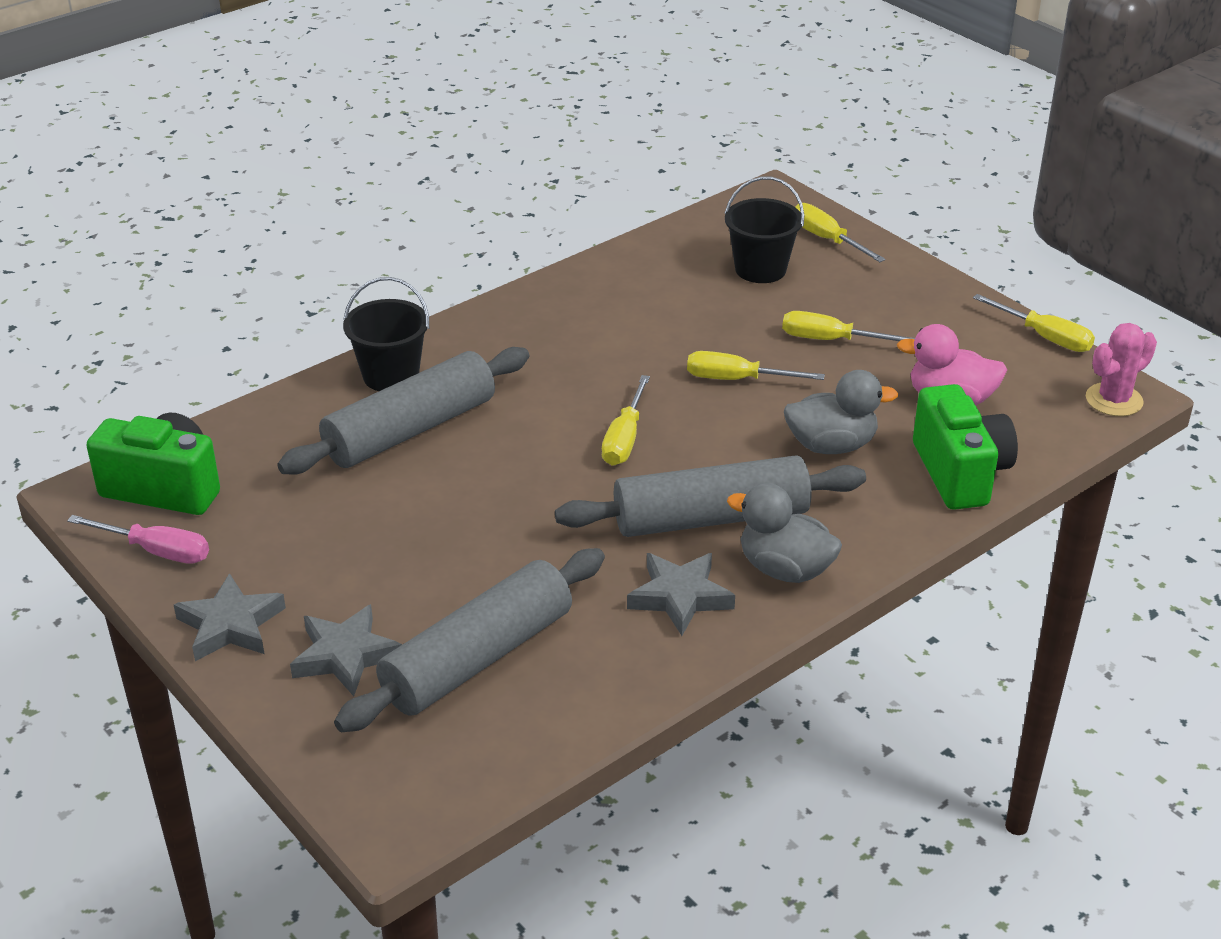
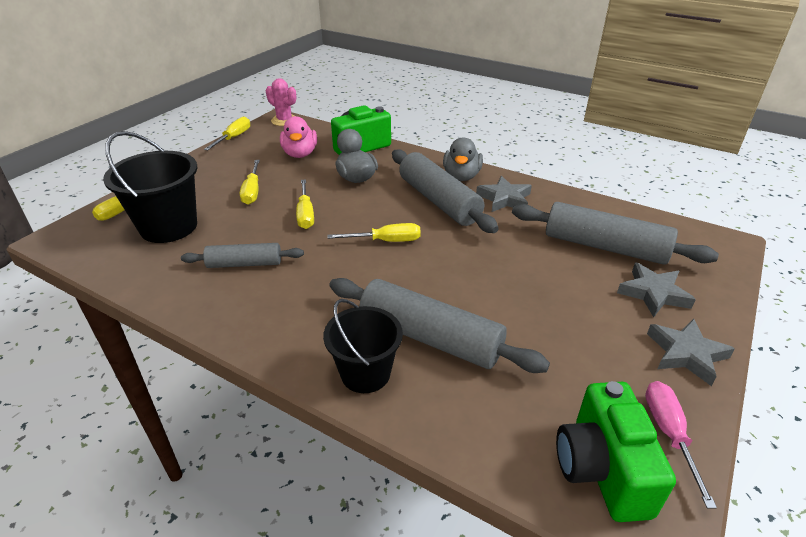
camera: 110 degrees left, 0 degrees up
black bucket [725,176,804,283] -> black bucket [103,131,197,243], size x1.51
none -> grey rolling pin [181,243,304,268]

